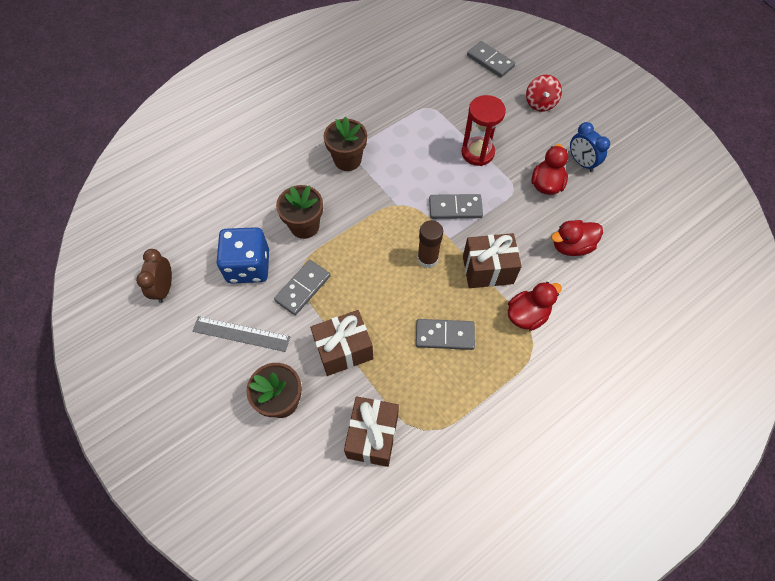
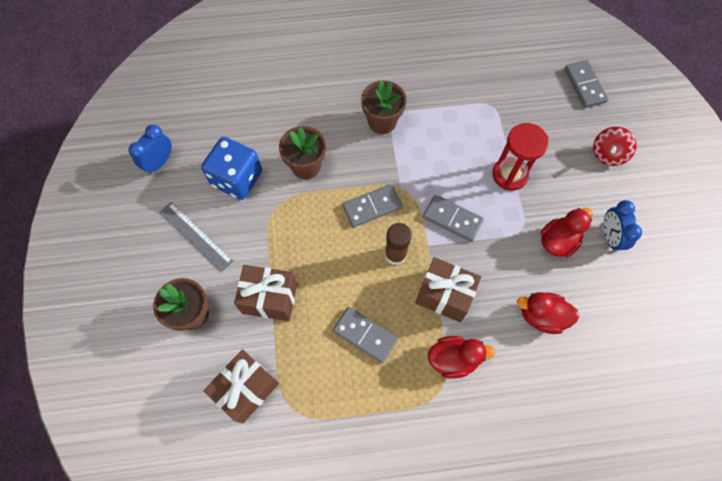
camera: 30 degrees right, 5 degrees up
brown clock [136,249,172,303] -> blue clock [128,125,172,174]
grey domino [274,260,331,315] -> grey domino moved to [342,184,403,227]

